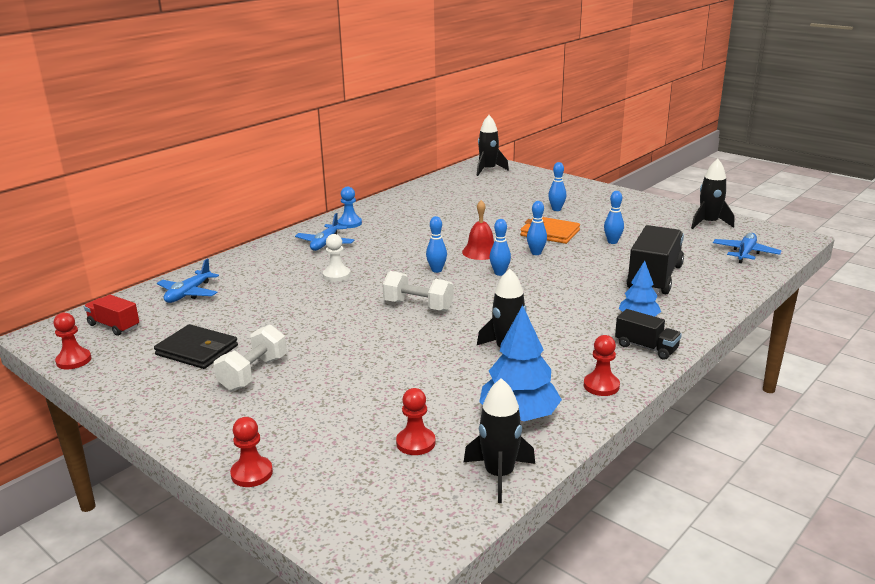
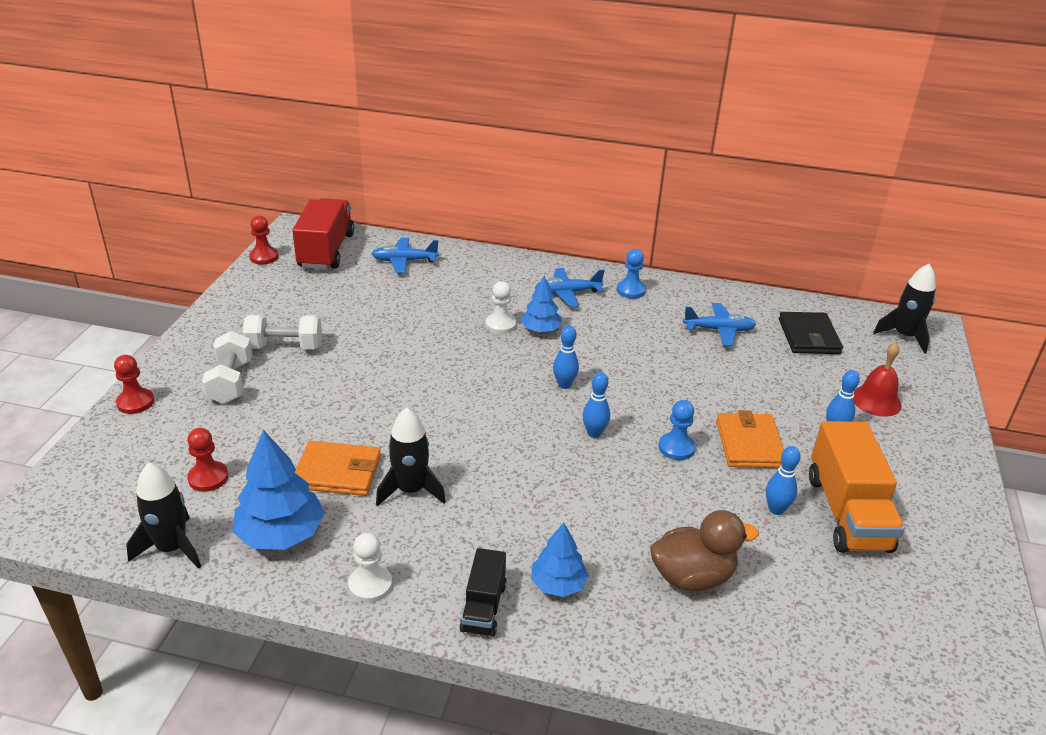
camera: 60 degrees right, 10 degrees up
red truck [84,295,139,336] -> red truck [292,198,355,269], size x1.82
black wallet [154,324,238,369] -> black wallet moved to [779,312,843,354]
white dumbbell [382,271,454,311] -> white dumbbell moved to [202,331,252,404]
red bell [462,200,494,260] -> red bell moved to [854,343,902,417]
blue bowling pin [527,201,547,255] -> blue pawn [659,400,696,460]
red pawn [584,335,620,396] -> white pawn [348,533,392,603]
black truck [627,225,684,294] -> brown duck [650,510,759,592]
black rocket [691,159,734,229] -> none
blue plane [713,233,781,263] -> blue plane moved to [683,303,756,346]
none -> orange wallet [295,441,381,496]
none -> blue tree [520,275,562,333]
none -> orange truck [809,421,905,553]

